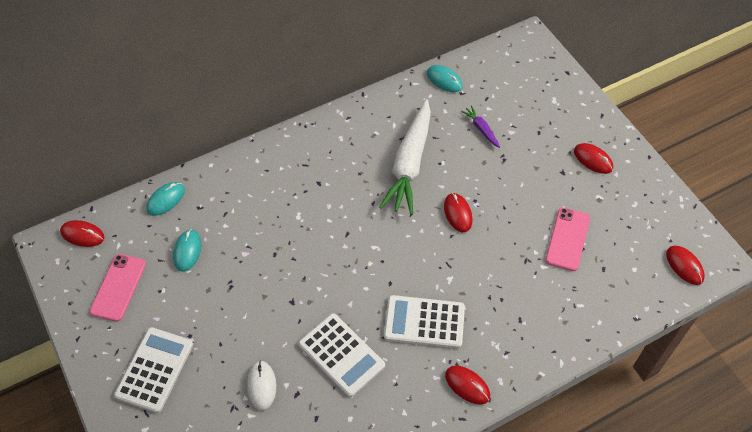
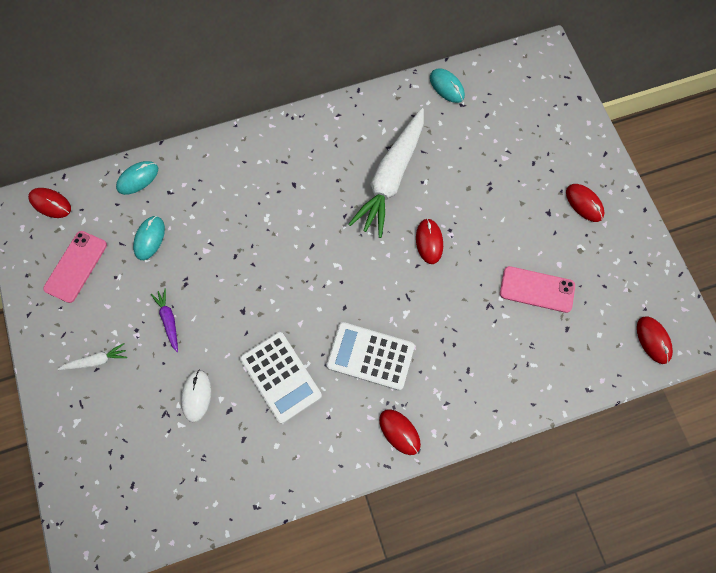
camera: 10 degrees right, 15 degrees up
white calculator [114,327,193,413] -> white carrot [58,343,127,370]
purple carrot [461,105,500,148] -> purple carrot moved to [151,289,178,352]
pink phone [545,207,590,271] -> pink phone turned 75 degrees clockwise [500,266,575,313]

